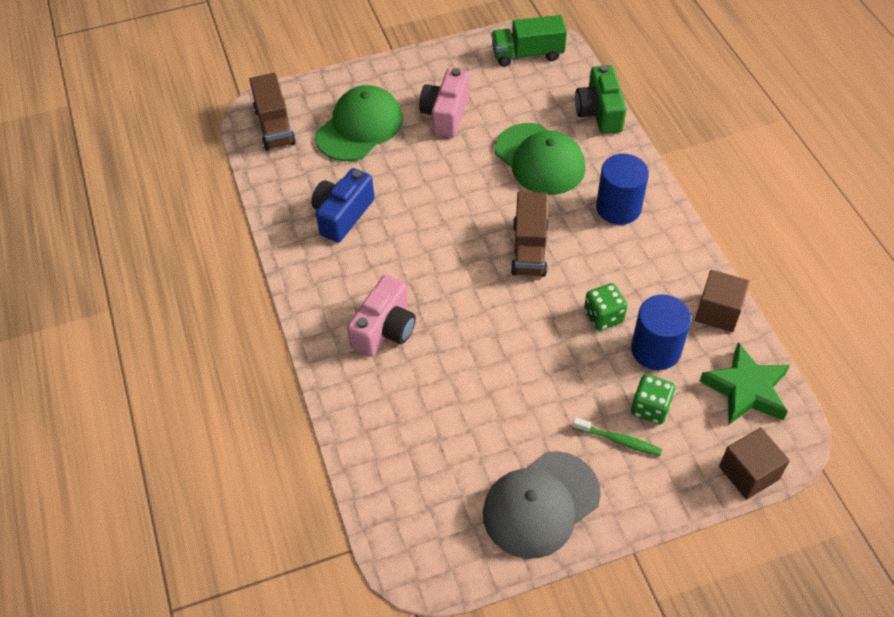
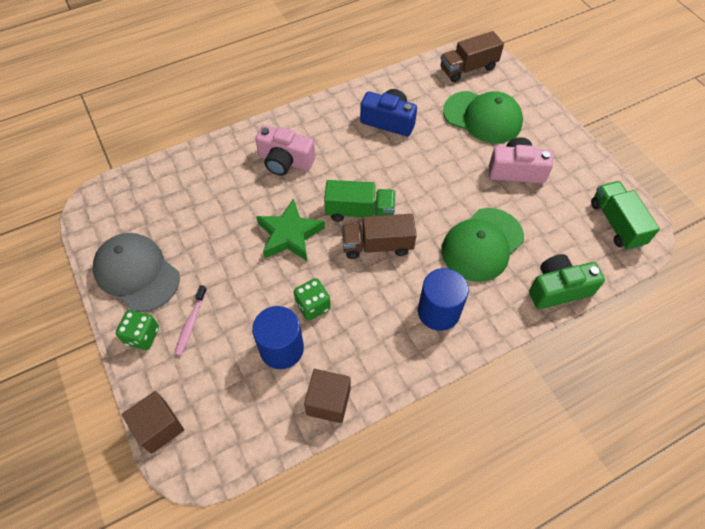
camera: 80 degrees right, 5 degrees up
green toothbrush [572,417,662,456] -> pink toothbrush [175,285,207,356]
green dice [631,374,675,424] -> green dice moved to [116,310,159,350]
green star [699,342,790,425] -> green star moved to [256,199,325,261]
none -> green truck [324,180,396,222]

